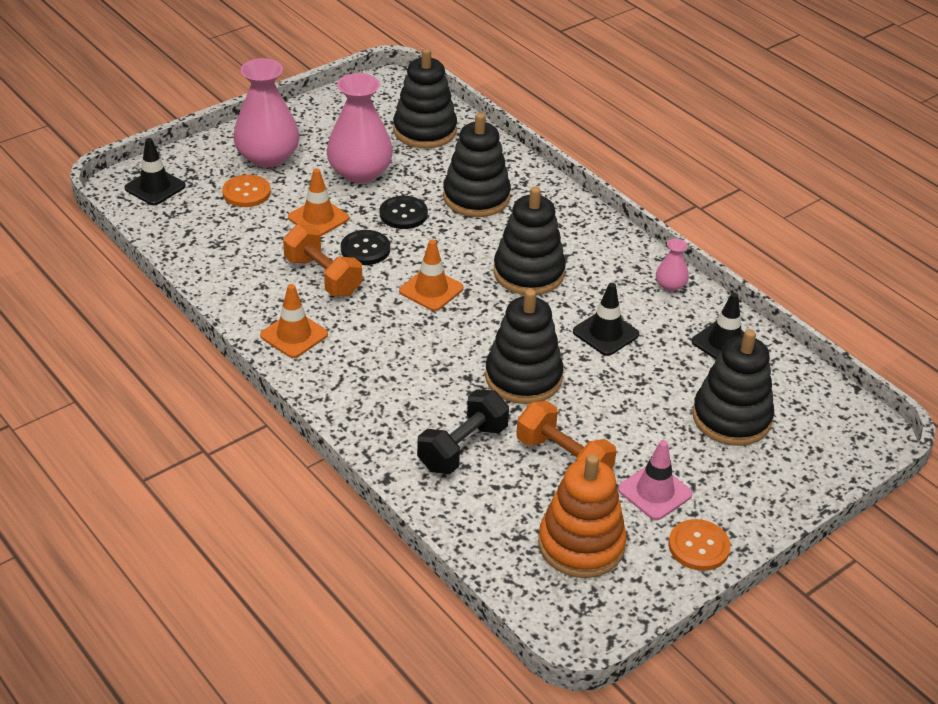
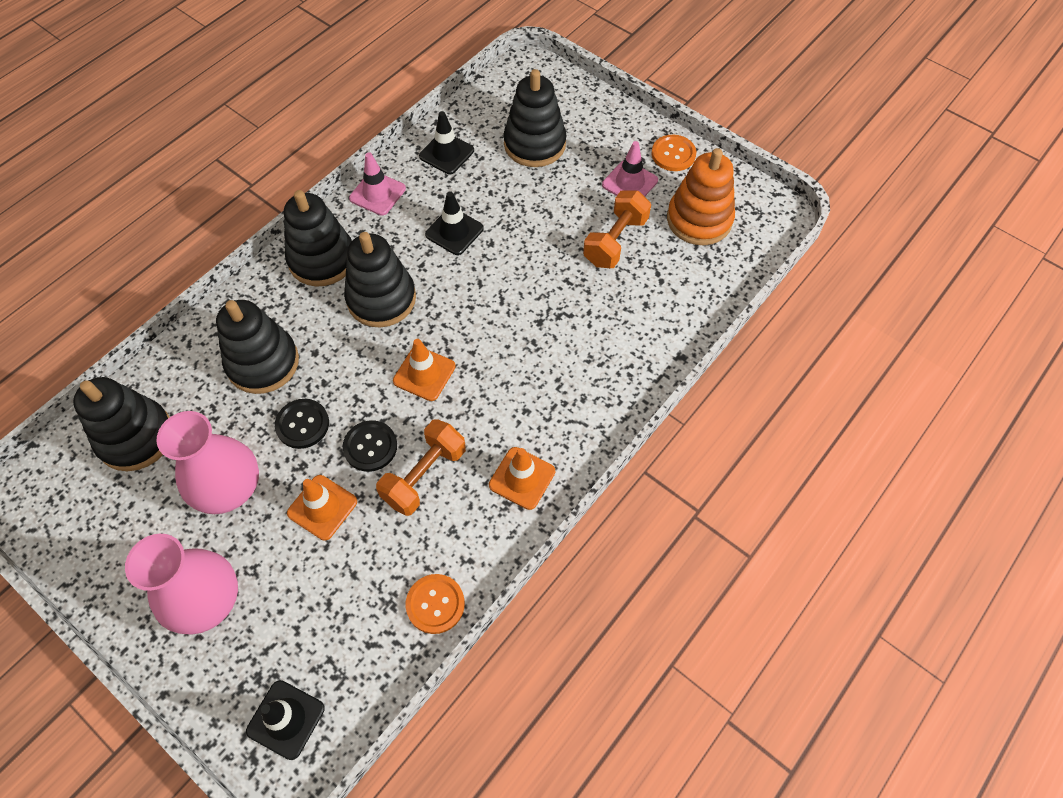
camera: 100 degrees left, 20 degrees up
orange button [222,175,271,207] -> orange button moved to [406,574,465,634]
black dumbbell [417,389,509,474] -> none
black stacking toy [485,289,563,404] -> black stacking toy moved to [284,190,352,287]
pink vase [656,239,689,291] -> pink traffic cone [349,152,406,216]

